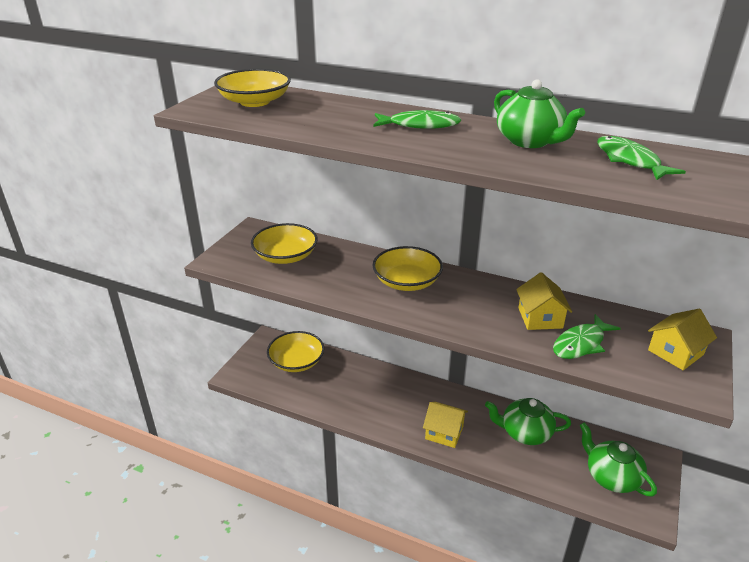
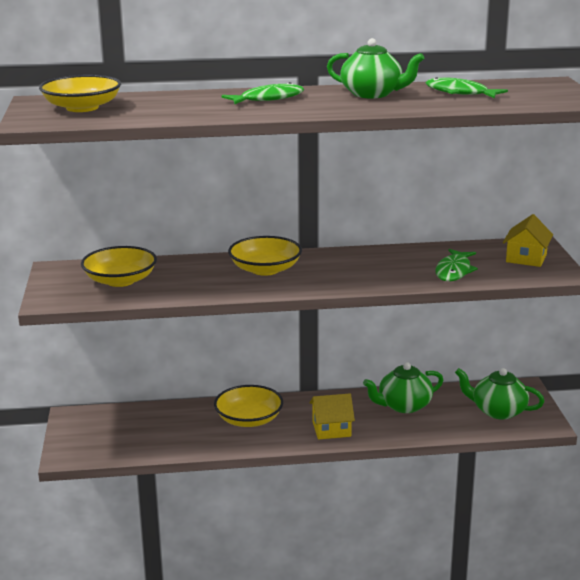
camera: 30 degrees left, 10 degrees down
yellow bowl [267,331,324,372] -> yellow bowl moved to [214,385,283,427]
yellow house [516,272,572,330] -> none

